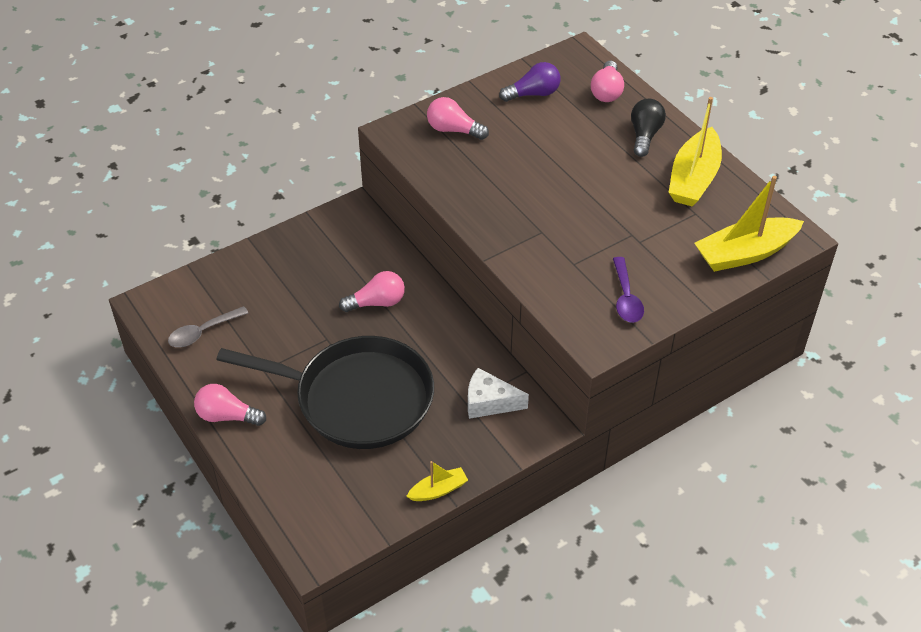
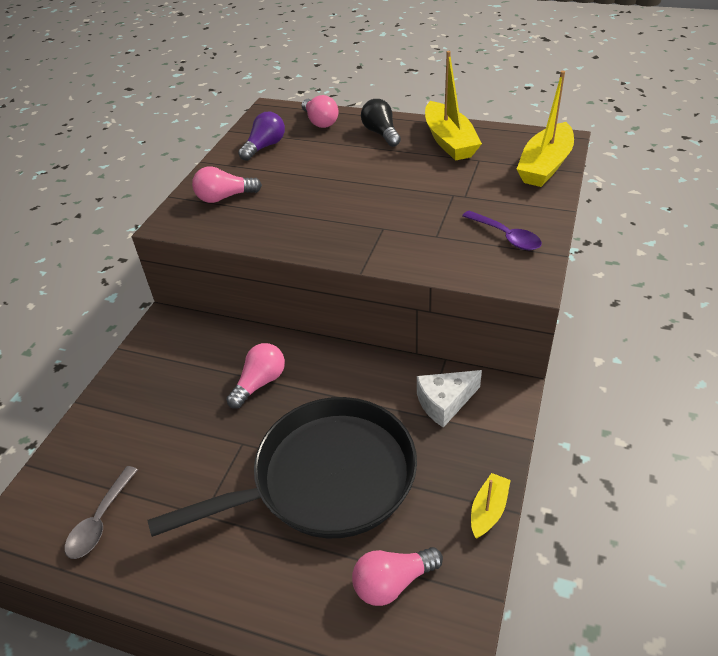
camera: 35 degrees left, 5 degrees down
pink light bulb [194,384,266,426] -> pink light bulb moved to [352,547,443,606]

